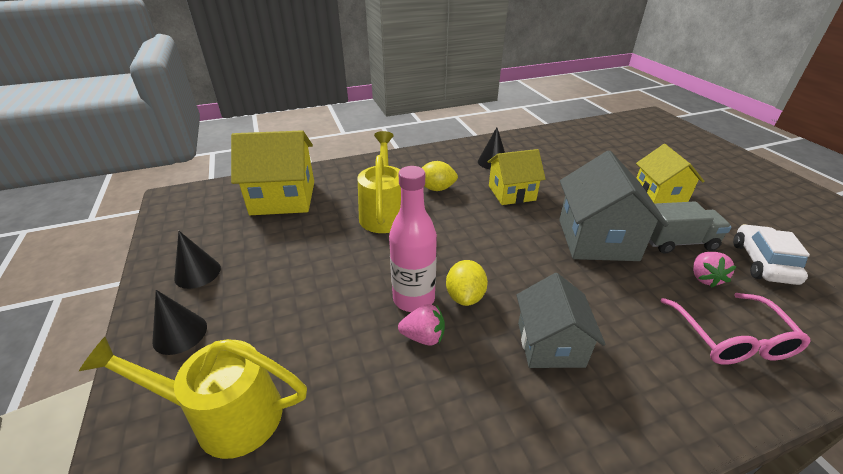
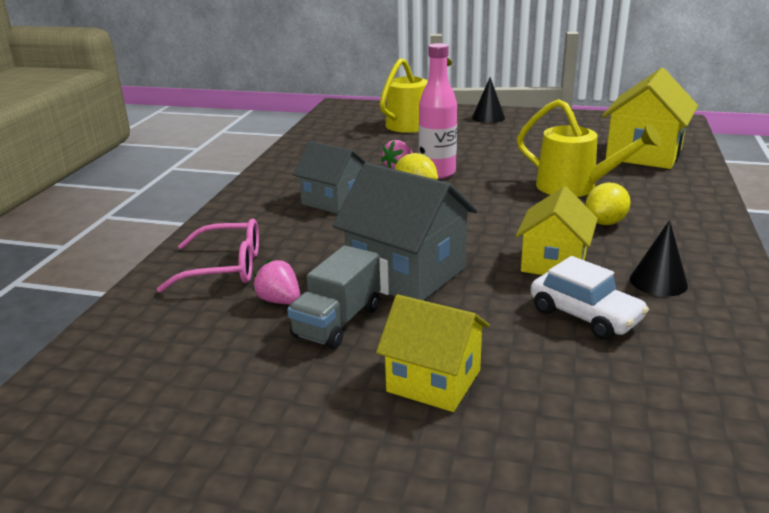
camera: 125 degrees right, 10 degrees down
black cone [174,231,221,289] -> none
pink glasses [660,293,811,365] -> pink glasses turned 150 degrees clockwise [157,219,259,293]
white car [733,224,810,285] -> white car moved to [531,256,649,340]

